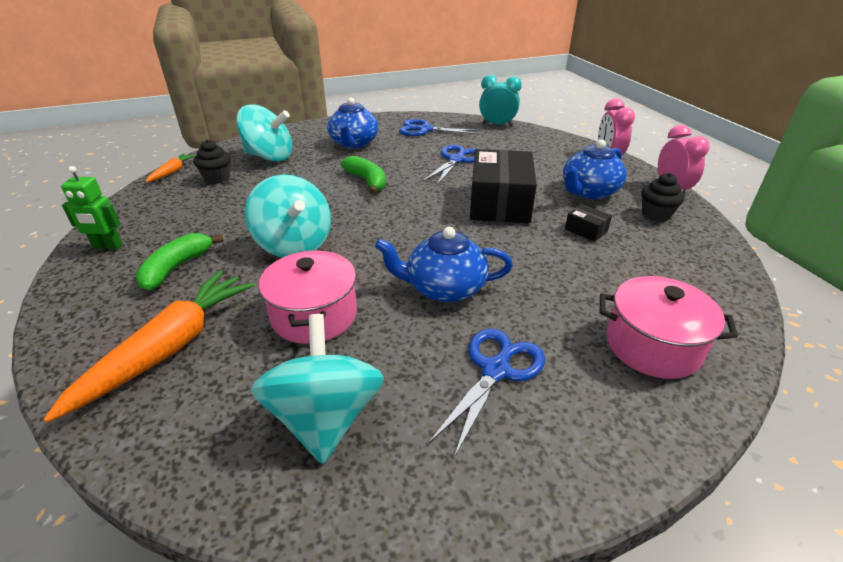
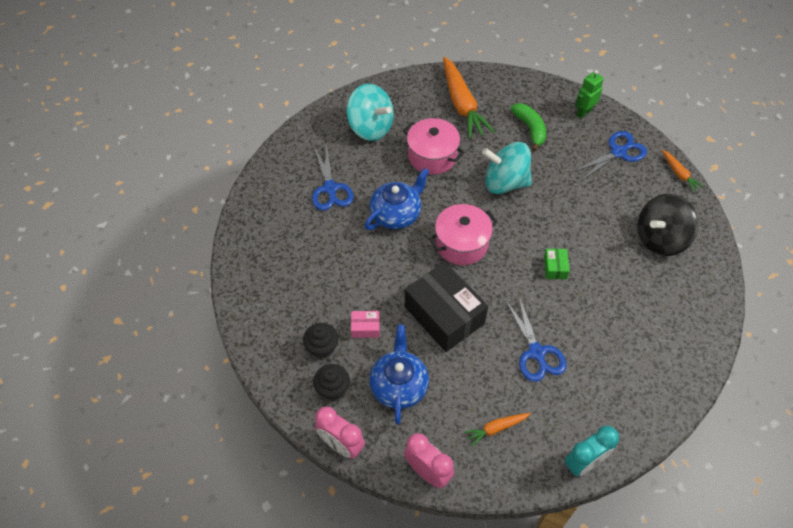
camera: 135 degrees right, 20 degrees up
black cupcake [194,140,231,184] -> black cupcake moved to [303,323,338,359]
turquoise spinning top [236,104,292,162] -> black spinning top [638,194,698,256]
blue teapot [327,97,378,149] -> none
green banana [341,156,386,194] -> green box [544,249,570,279]
blue scissors [399,119,481,136] -> blue scissors moved to [573,131,647,181]
black box [565,204,612,242] -> pink box [351,311,380,338]
pink pot [600,276,738,379] -> pink pot moved to [429,204,498,265]
none -> orange carrot [464,413,531,447]

